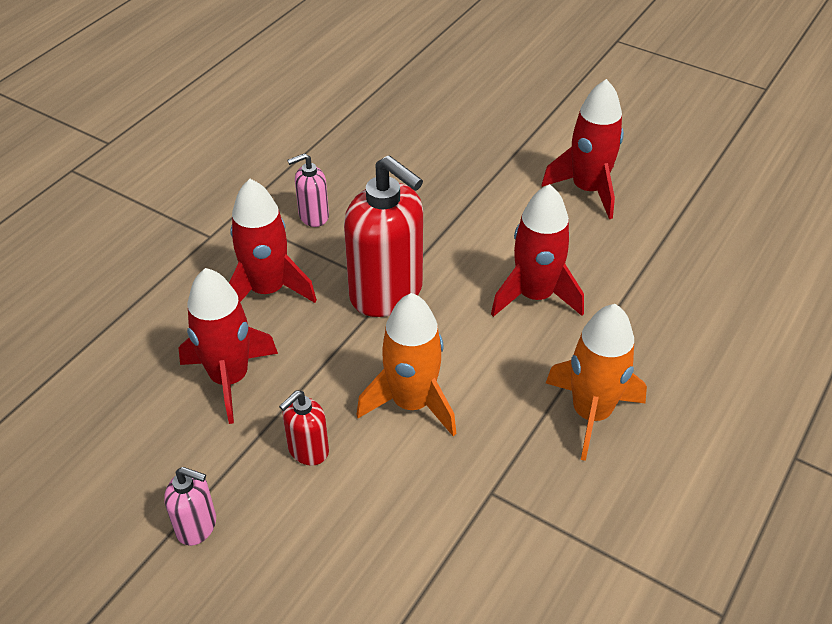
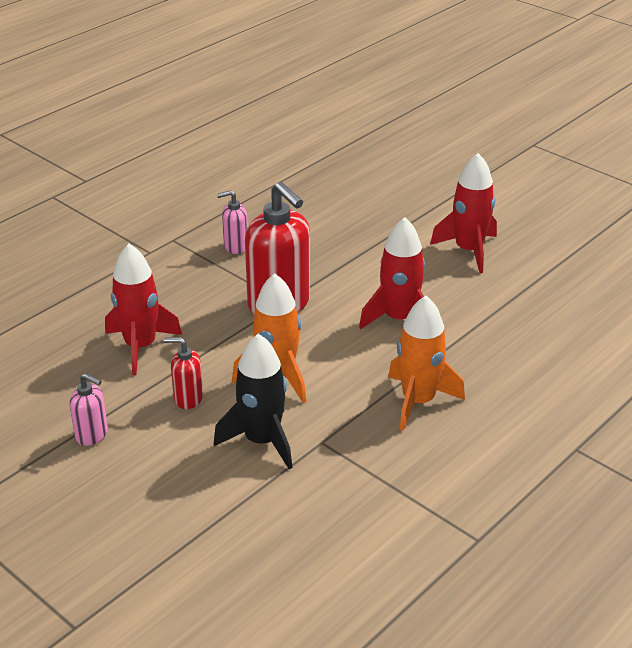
camera: 10 degrees right, 10 degrees down
red rocket [229,179,317,303] -> none
red soap dispenser [279,390,329,466] -> red soap dispenser turned 45 degrees clockwise [164,337,203,409]
none -> black rocket [214,334,292,469]

